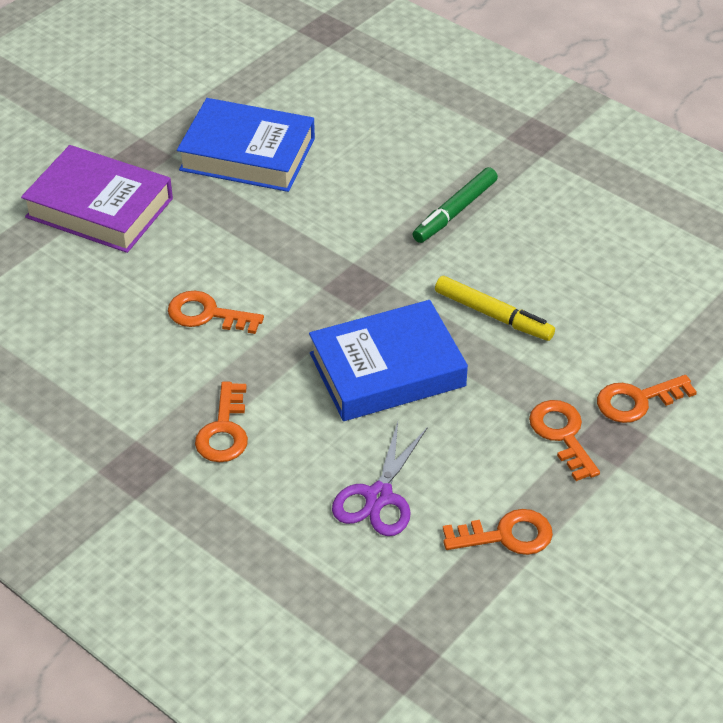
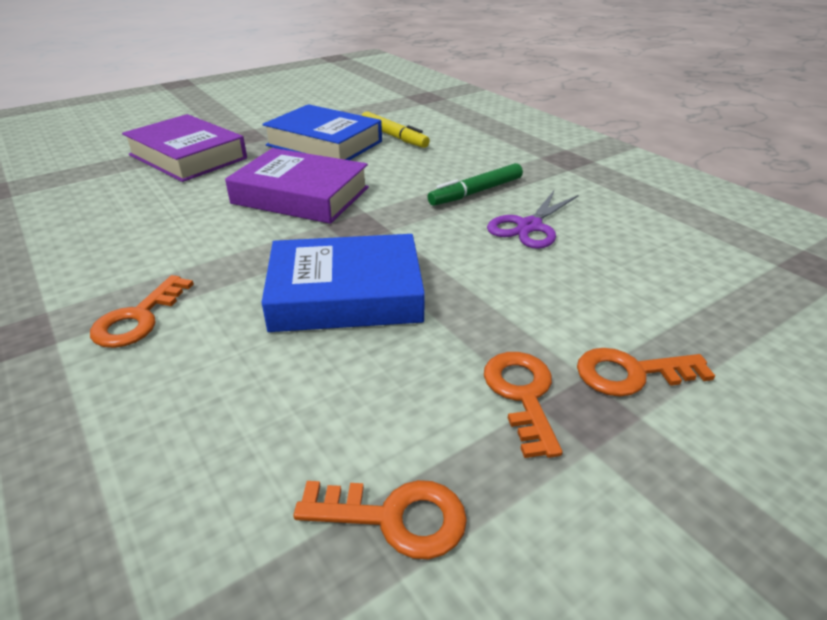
camera: 15 degrees right, 10 degrees down
orange key [168,291,264,334] -> none
purple scissors [332,422,428,536] -> purple scissors moved to [487,191,579,249]
yellow marker [435,276,555,341] -> yellow marker moved to [361,111,430,148]
none -> purple book [225,148,369,224]

